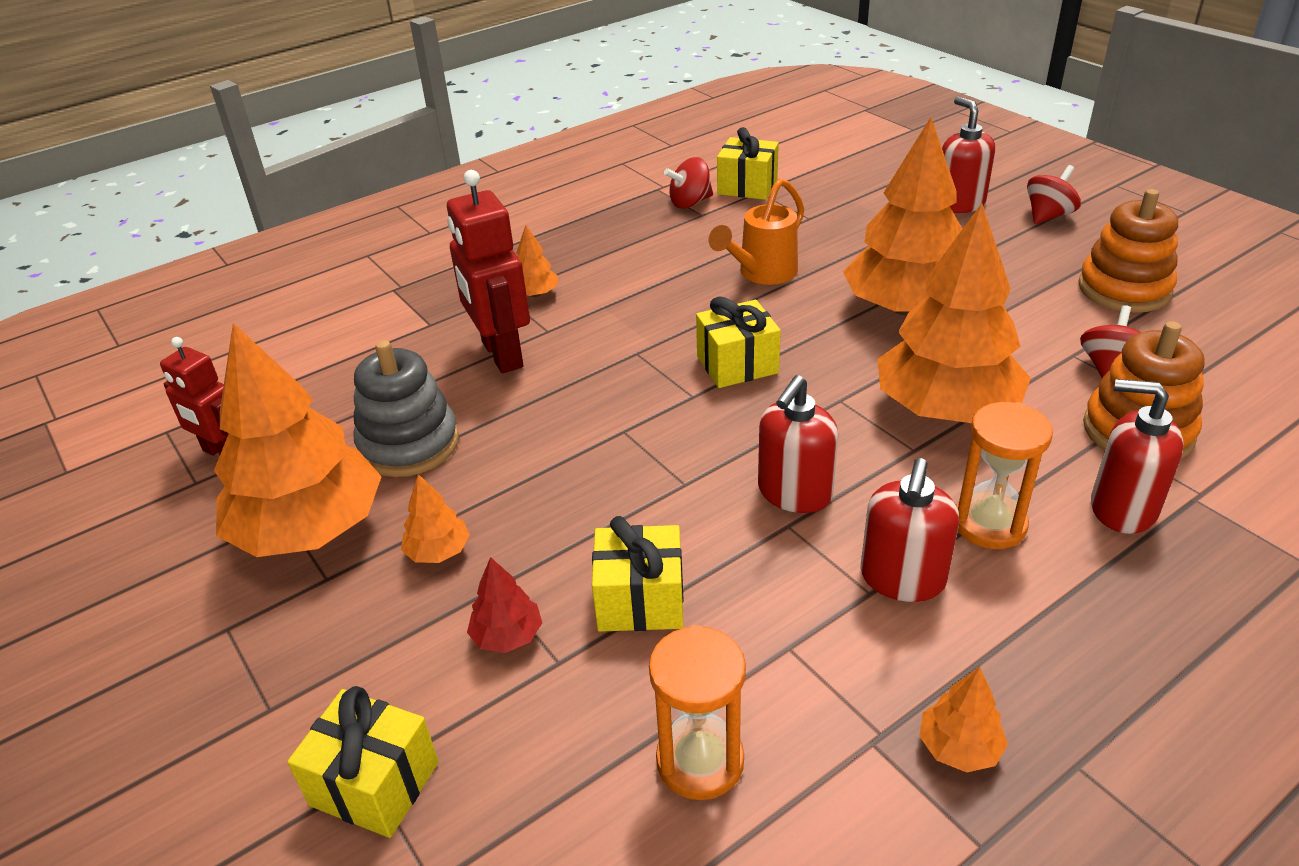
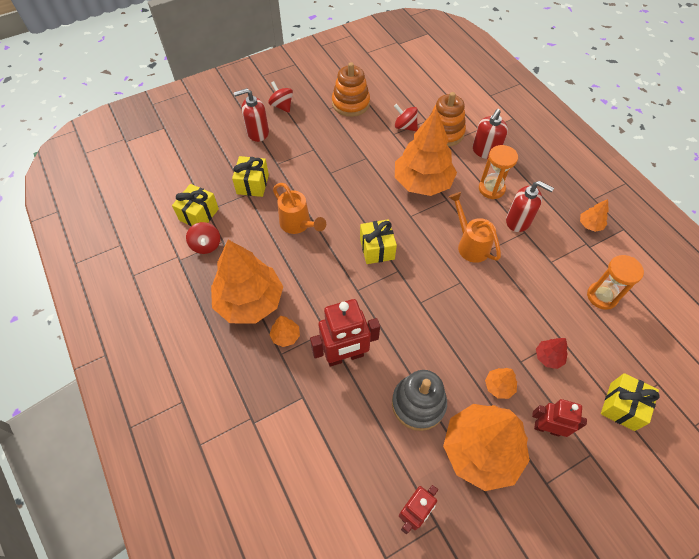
camera: 85 degrees left, 20 degrees up
yellow gift [592,516,684,632] -> yellow gift moved to [232,156,269,197]
red soap dispenser [758,375,838,513] -> orange watering can [448,192,501,263]
orange tree [843,117,962,316] -> orange tree moved to [211,240,283,324]
none -> red robot [532,399,587,437]

